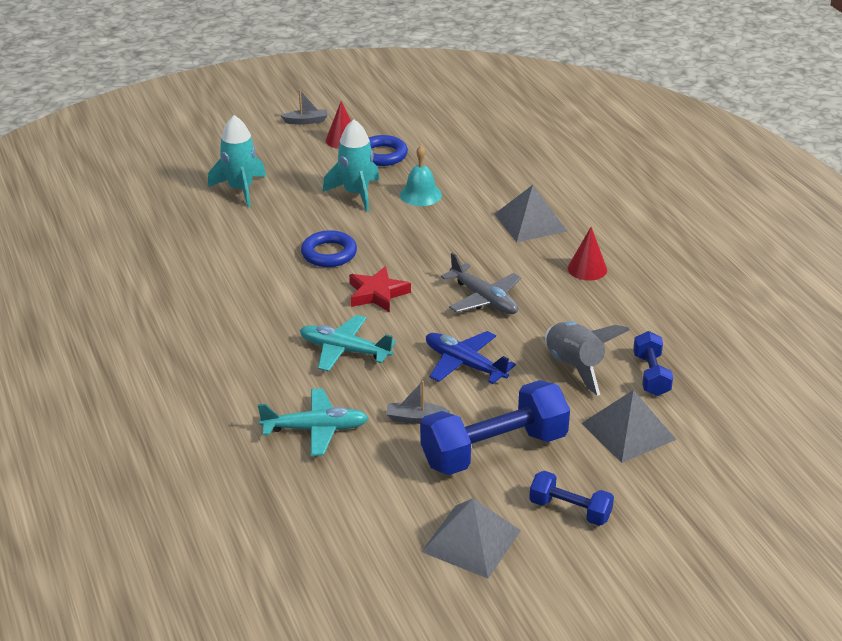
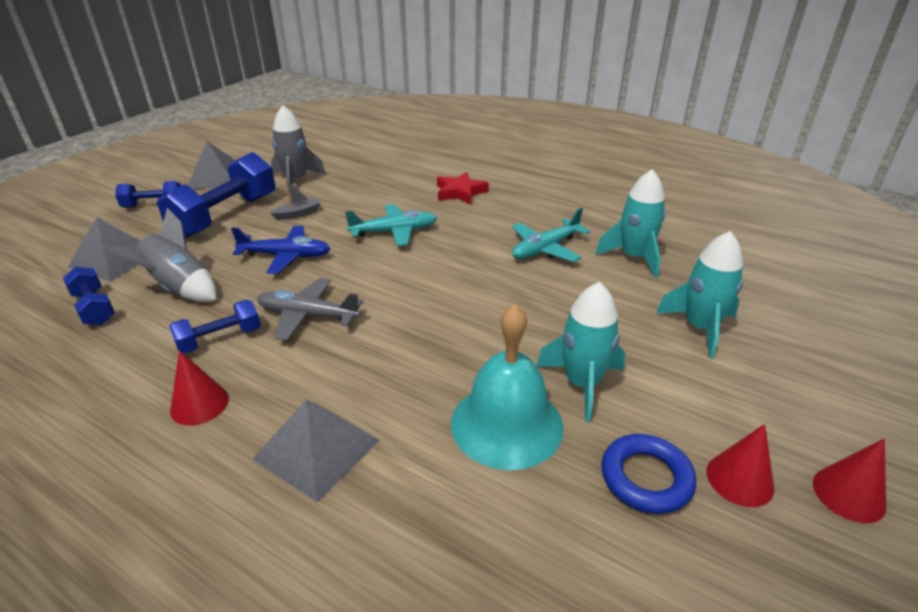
camera: 145 degrees right, 0 degrees up
turquoise plane [258,389,368,456] -> turquoise plane moved to [512,208,590,262]
grey boat [281,89,328,125] -> red cone [813,439,886,523]
blue ring [301,230,357,267] -> none
red star [349,266,411,312] -> red star moved to [437,172,489,204]
turquoise bell [400,146,442,206] -> turquoise bell [451,304,563,470], size x1.68
none -> blue dumbbell [169,300,261,354]
none -> grey rocket [271,105,326,195]
none -> turquoise rocket [595,169,666,278]

